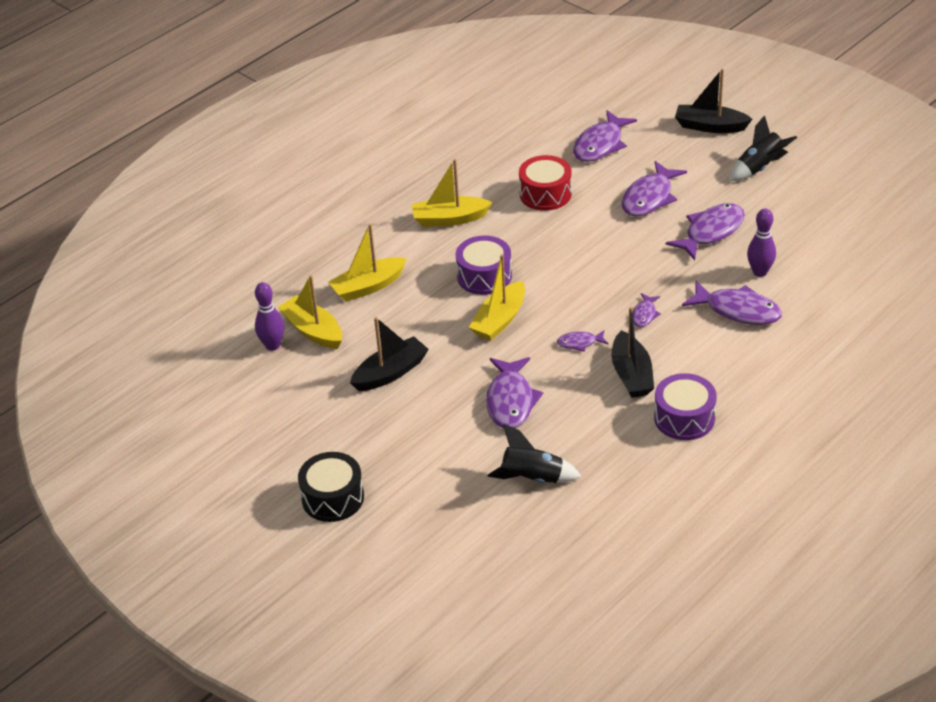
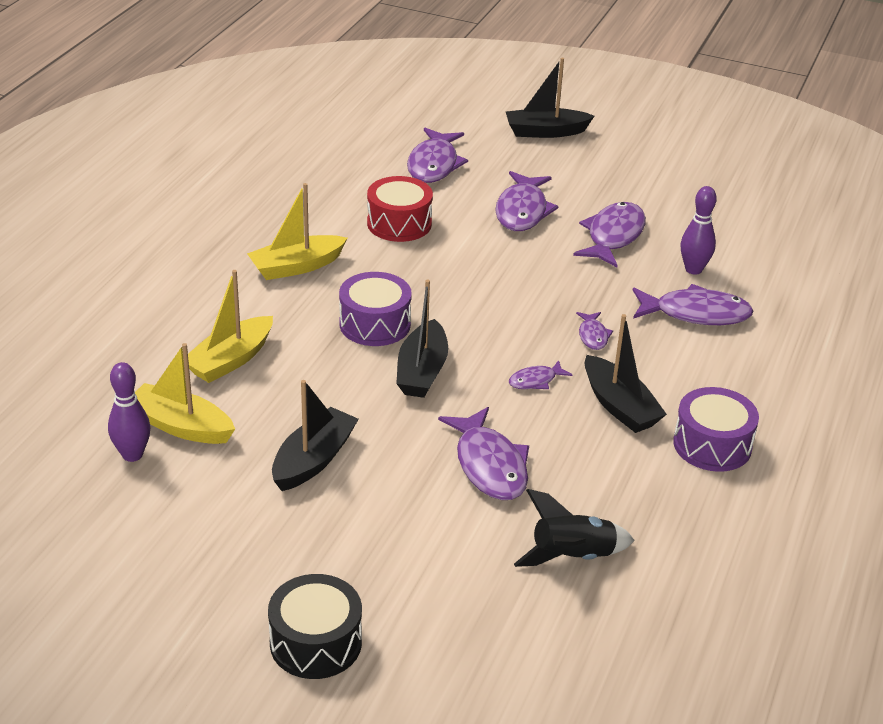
camera: 25 degrees left, 5 degrees down
yellow boat [469,254,525,341] -> black boat [396,280,448,398]
black rocket [729,115,797,181] -> none

